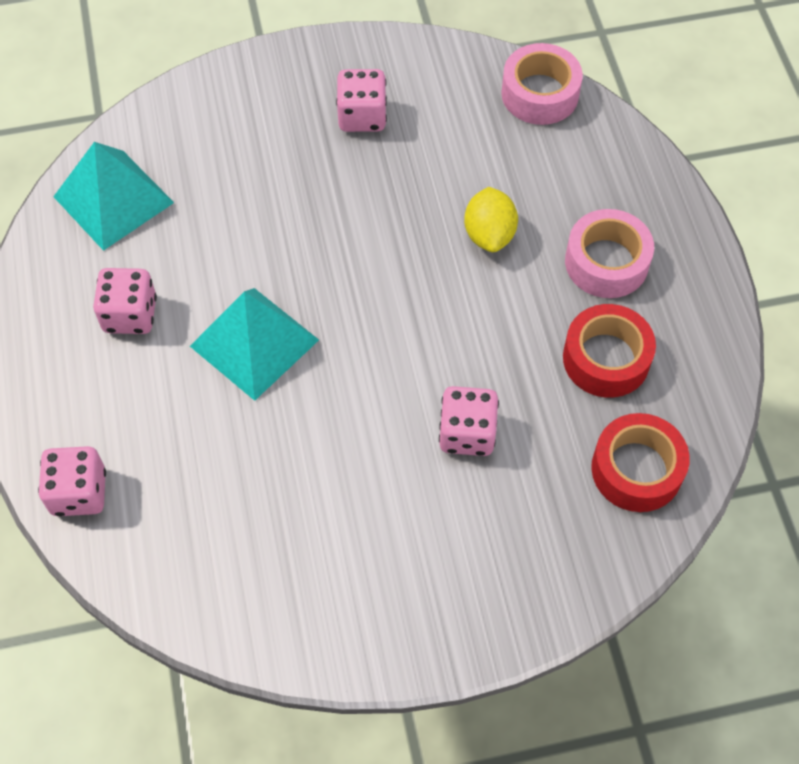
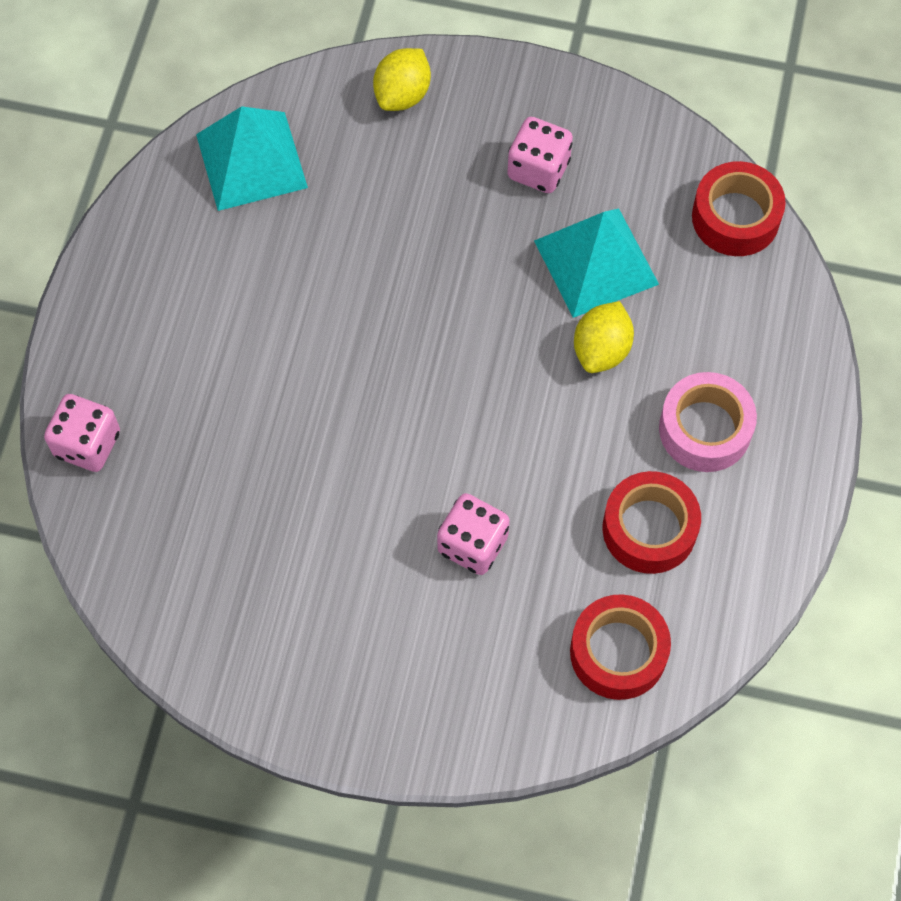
camera: 25 degrees right, 5 degrees up
pink dice [93,268,157,334] -> none
turquoise pyramid [190,288,319,401] -> turquoise pyramid moved to [534,209,659,318]
pink tape [501,43,583,125] -> red tape [692,161,786,256]
none -> yellow lemon [373,48,431,111]

